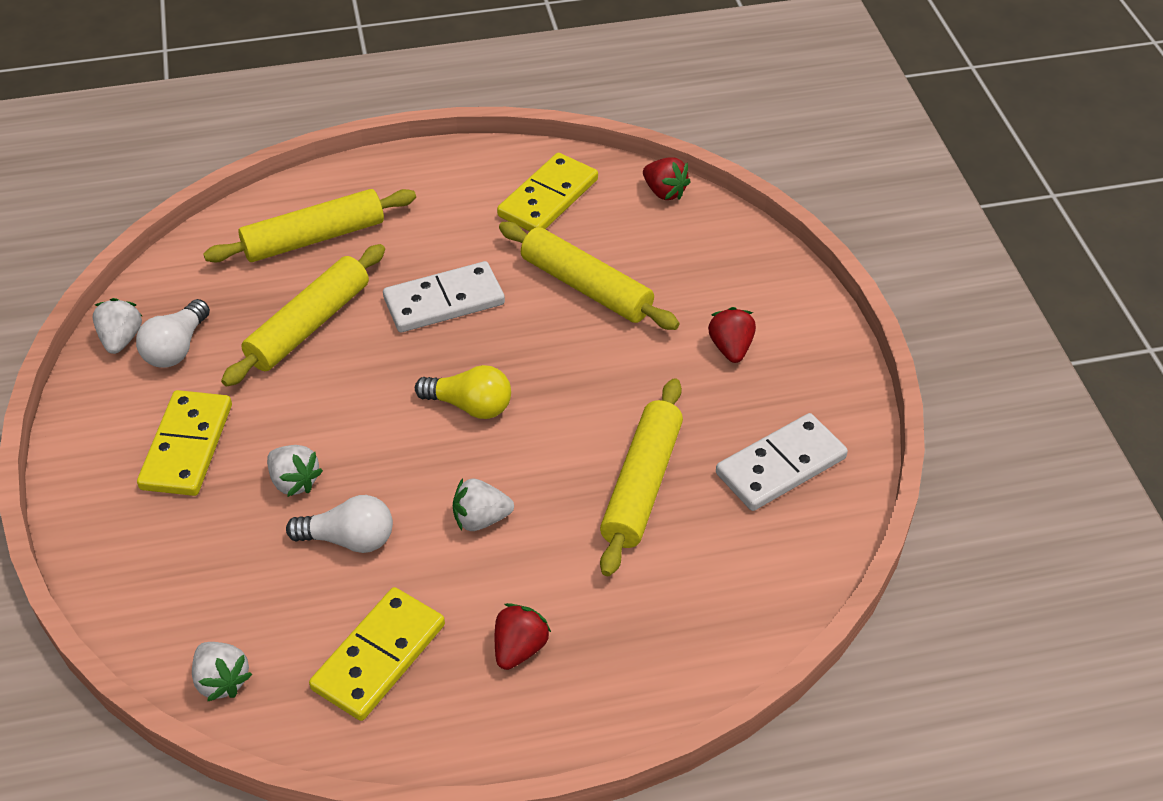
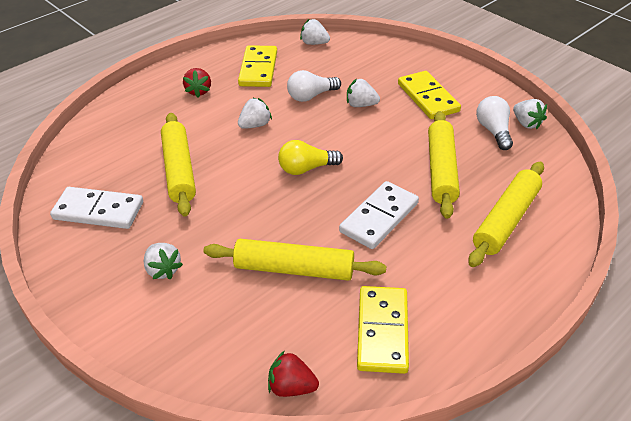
camera: 150 degrees right, 5 degrees down
red strawberry [708,307,756,363] -> white strawberry [144,243,183,280]
white domino [716,413,848,511] -> white domino turned 75 degrees clockwise [50,187,143,229]

